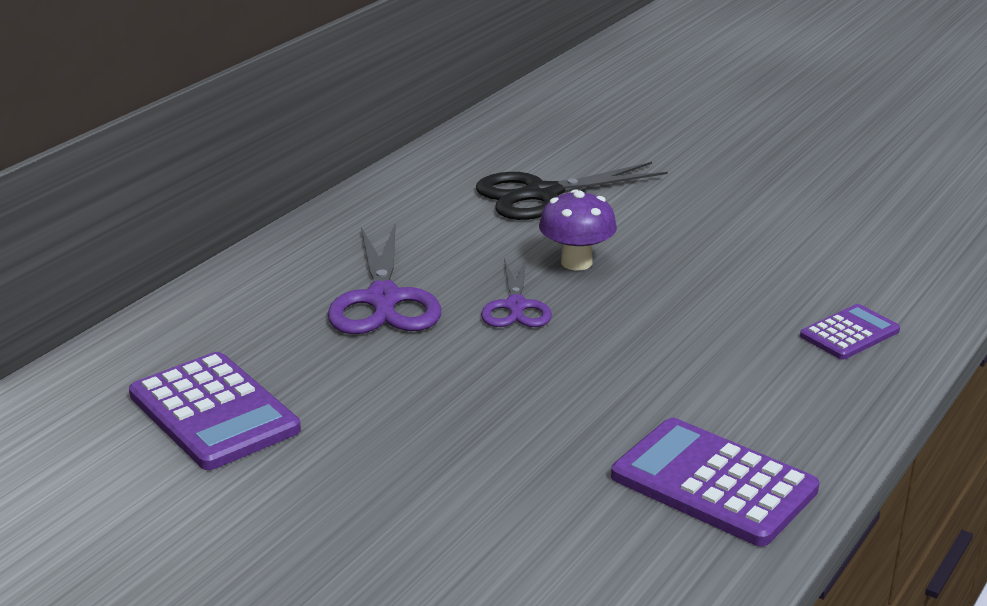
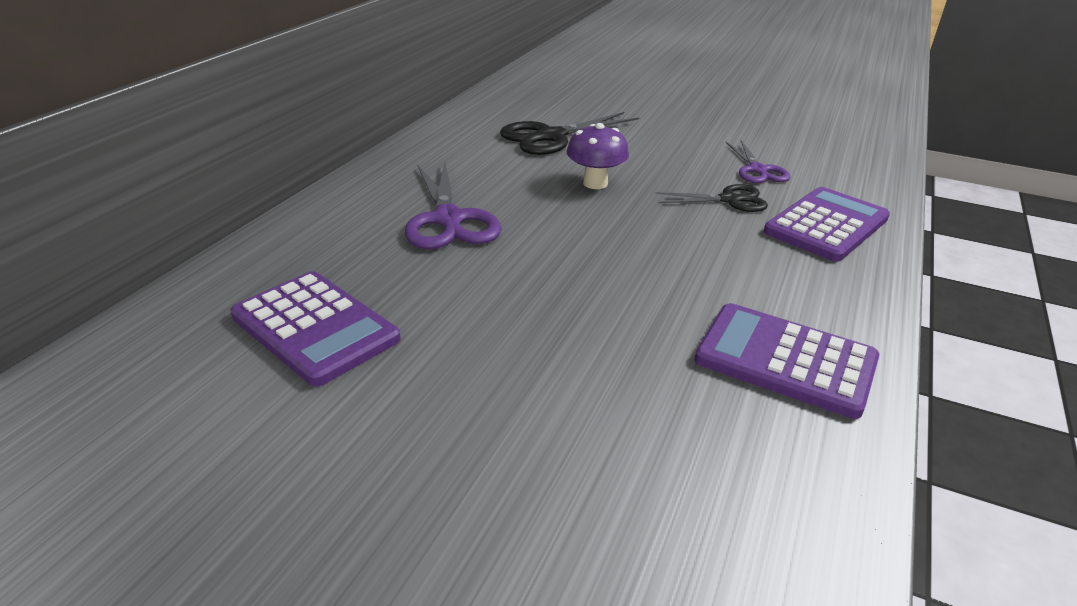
camera: 10 degrees left, 5 degrees up
purple scissors [481,258,552,327] -> purple scissors moved to [726,140,791,183]
purple calculator [800,304,900,360] -> purple calculator [764,187,890,262], size x1.73
none -> black scissors [656,184,768,212]

